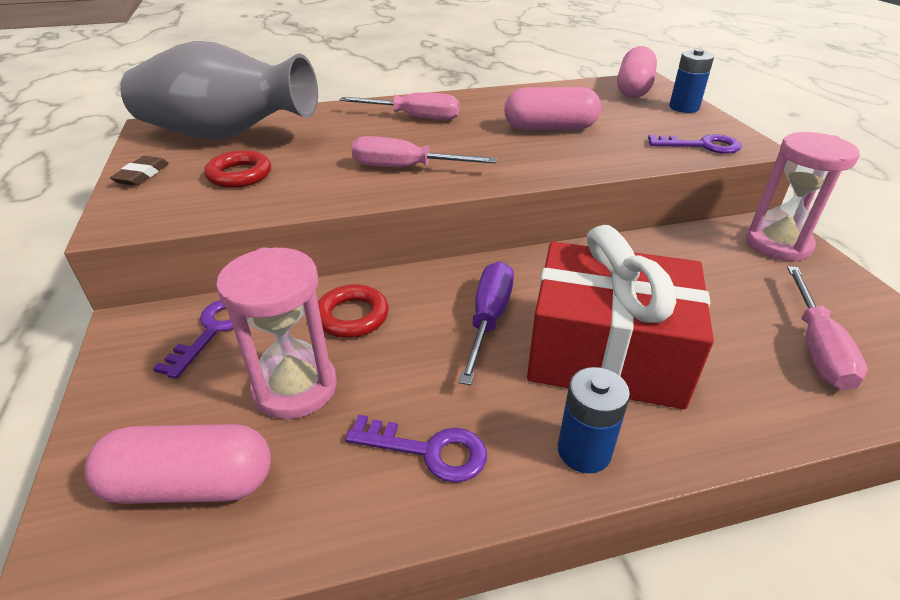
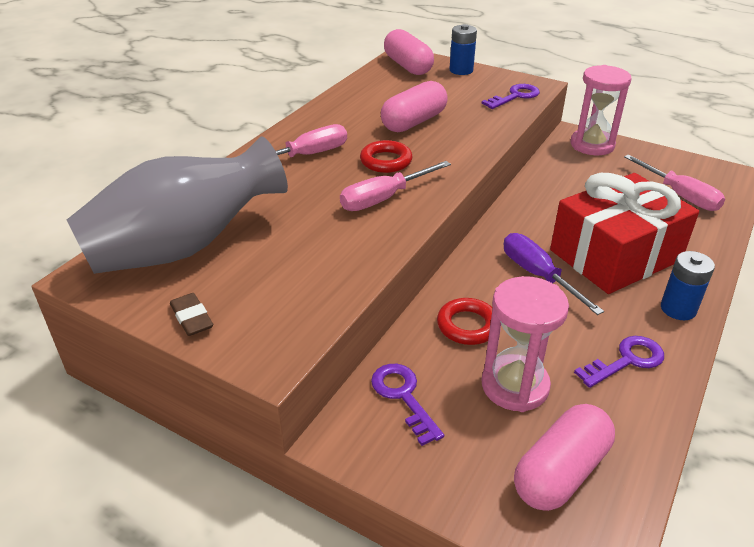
camera: 45 degrees left, 0 degrees up
red ring [204,150,271,188] -> red ring moved to [360,140,413,173]

